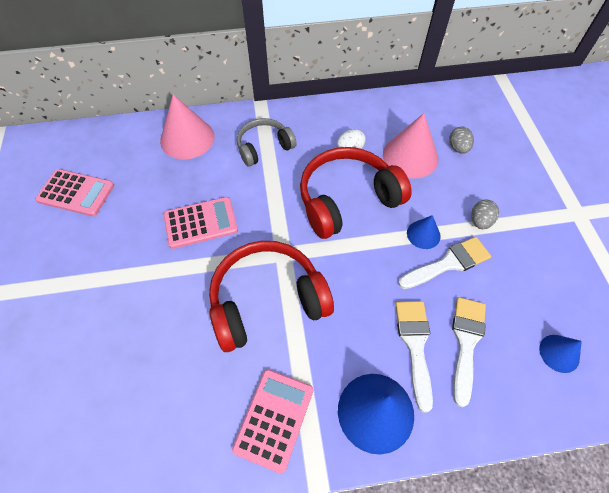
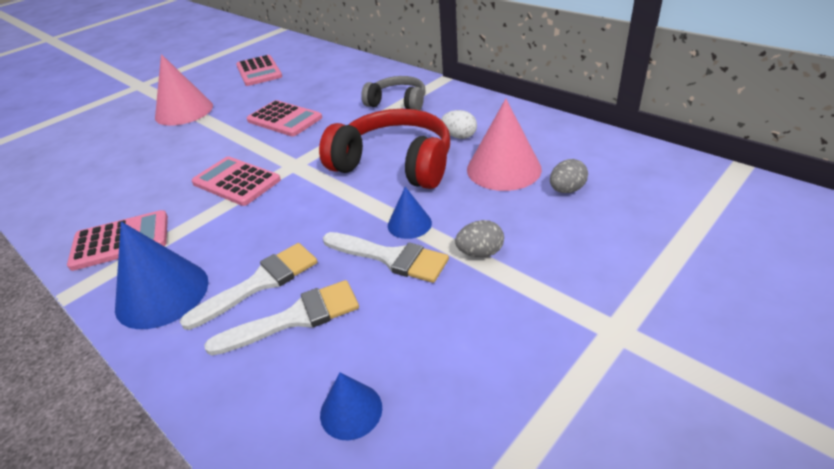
camera: 55 degrees right, 20 degrees down
pink cone [160,94,215,160] -> pink cone moved to [155,54,213,126]
red headphones [209,241,334,352] -> pink calculator [191,156,281,206]

